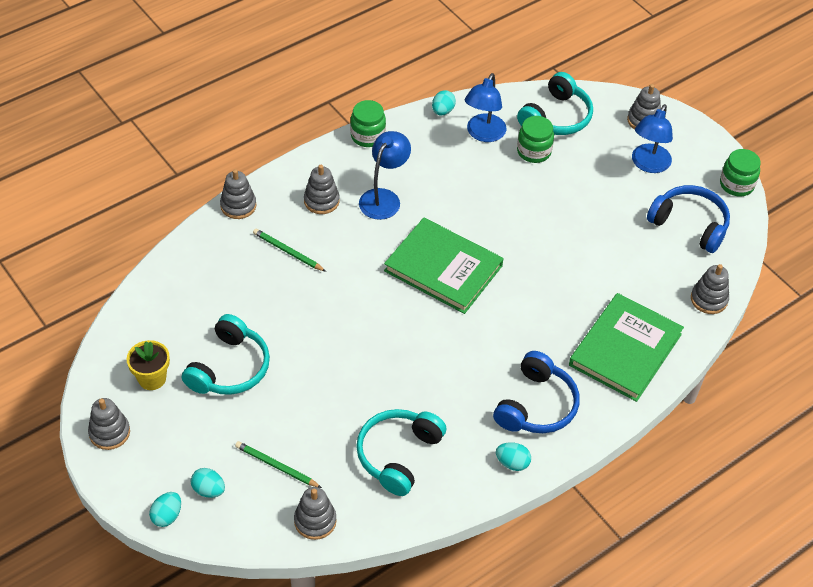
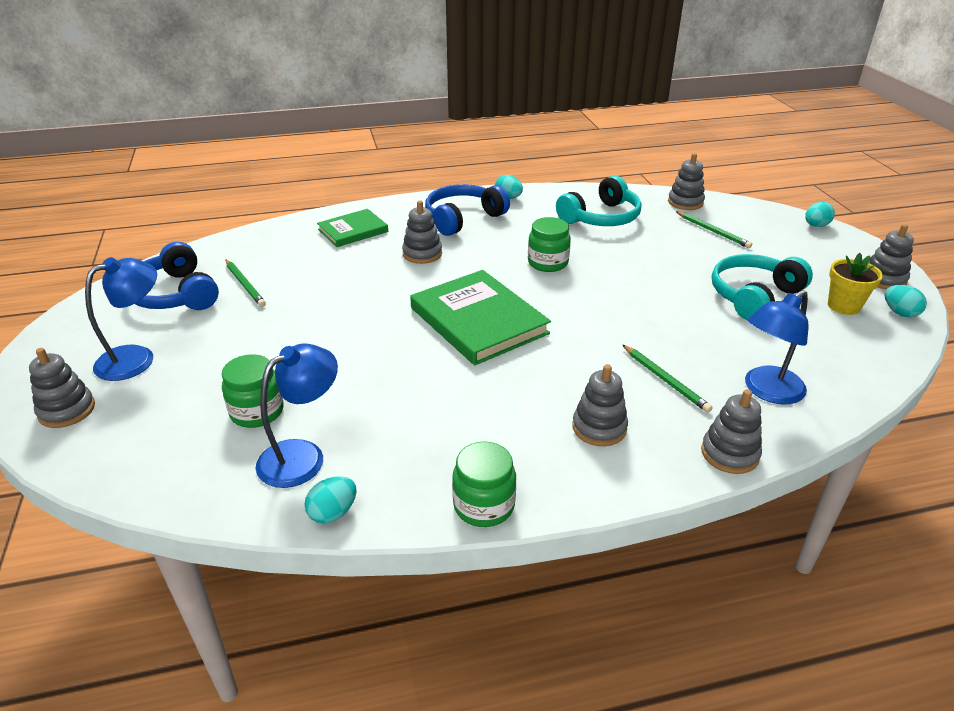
camera: 155 degrees left, 15 degrees down
turquoise egg [191,468,225,498] -> turquoise egg moved to [885,285,927,317]
blue lamp [359,131,411,220] -> blue lamp moved to [745,290,809,404]
turquoise headphones [517,72,593,135] -> none
green book [569,293,684,402] -> green book [317,209,388,247], size x0.59
grey stacking toy [691,264,729,314] -> grey stacking toy moved to [402,200,442,264]
green jar [720,149,761,197] -> green jar moved to [528,217,571,272]
none -> green pencil [226,260,266,307]

